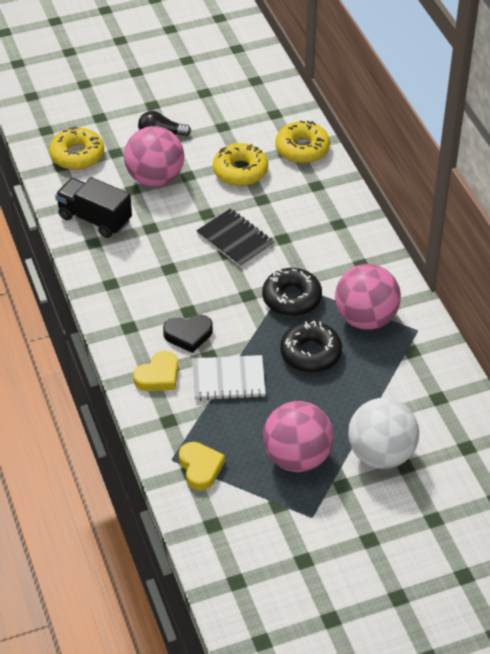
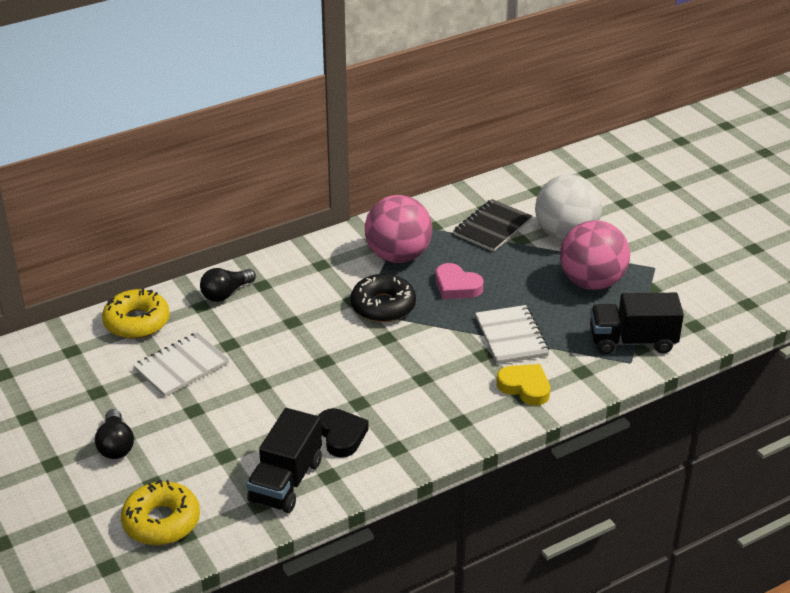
camera: 100 degrees left, 10 degrees down
pink ball [124,126,184,187] -> none
black heart [163,315,213,353] -> black heart moved to [319,408,369,458]
yellow heart [179,442,225,491] -> black truck [590,293,684,354]
black notebook [196,209,274,267] -> black notebook moved to [453,199,532,252]
yellow donut [213,143,268,186] -> white notebook [133,332,229,397]
black donut [280,321,342,373] -> pink heart [436,263,484,299]
none -> black light bulb [200,268,256,302]

